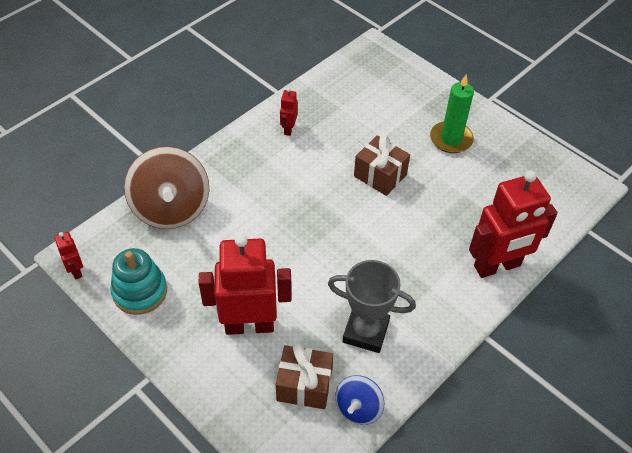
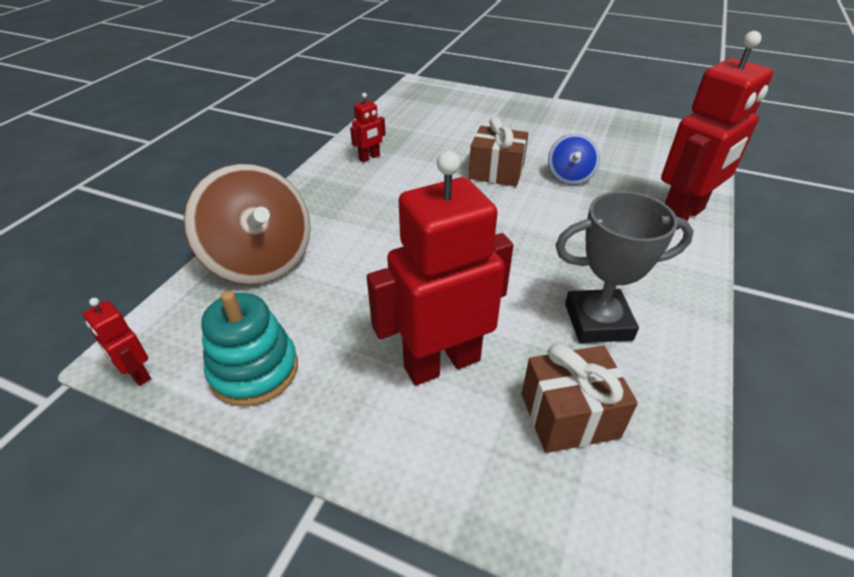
camera: 20 degrees left, 10 degrees down
red robot [280,88,298,136] -> red robot turned 120 degrees counterclockwise [350,93,386,162]
blue spinning top [335,375,384,425] -> blue spinning top moved to [548,134,600,185]
green candle [430,75,474,153] -> none

